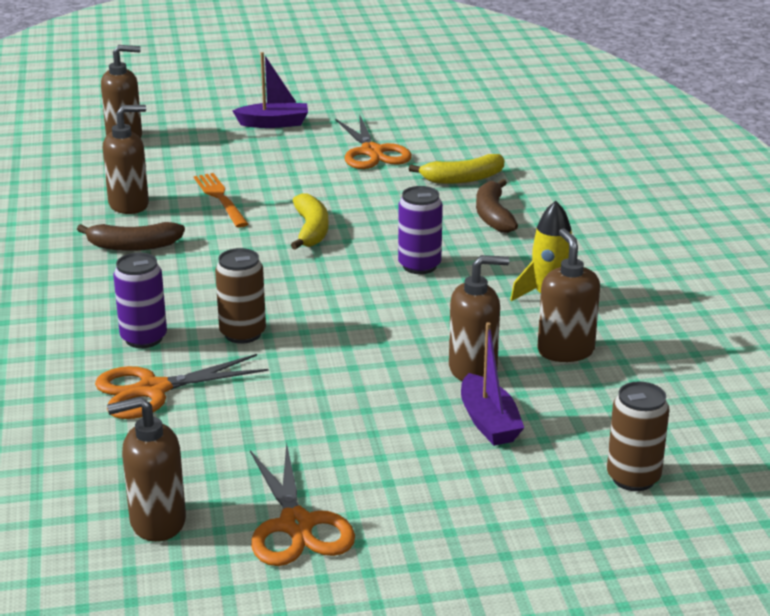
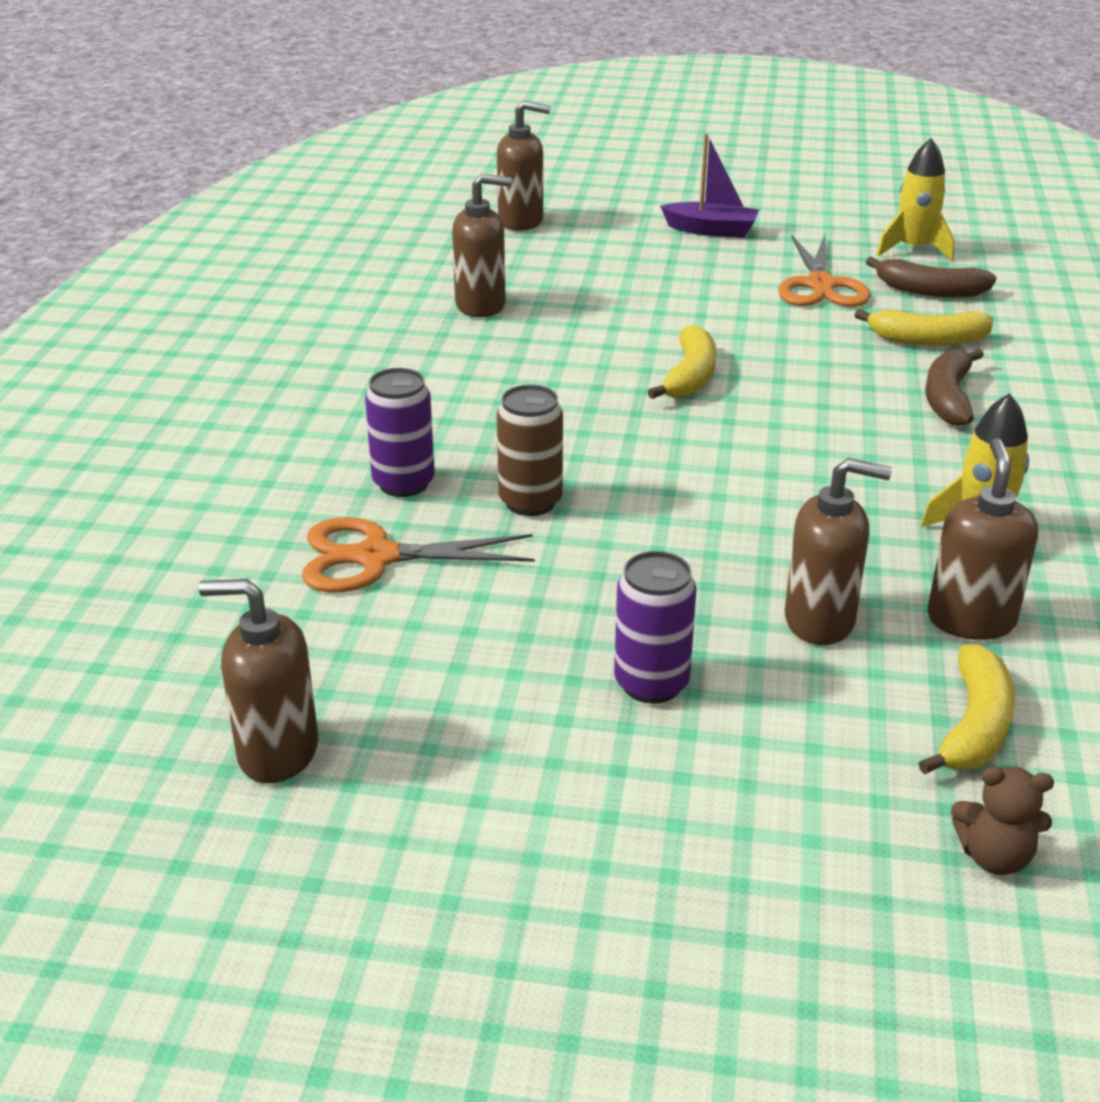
camera: 20 degrees right, 5 degrees up
brown banana [77,222,185,251] -> brown banana moved to [866,257,996,298]
orange fork [194,173,248,228] -> none
orange scissors [250,442,355,566] -> none
purple can [398,186,443,274] -> purple can moved to [614,551,697,704]
purple boat [461,322,524,446] -> none
brown can [607,381,669,491] -> brown teddy bear [951,767,1054,875]
none -> yellow rocket [877,138,955,261]
none -> yellow banana [919,644,1015,774]

